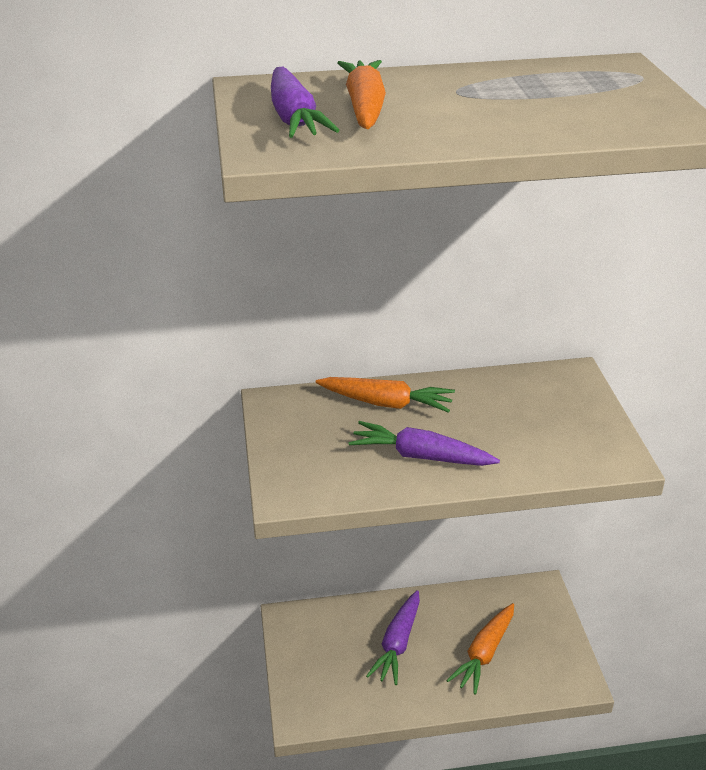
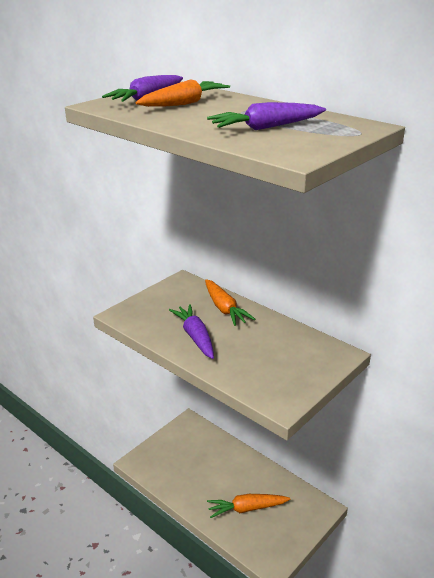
camera: 50 degrees right, 5 degrees down
purple carrot [366,590,420,685] -> purple carrot moved to [207,102,326,130]

